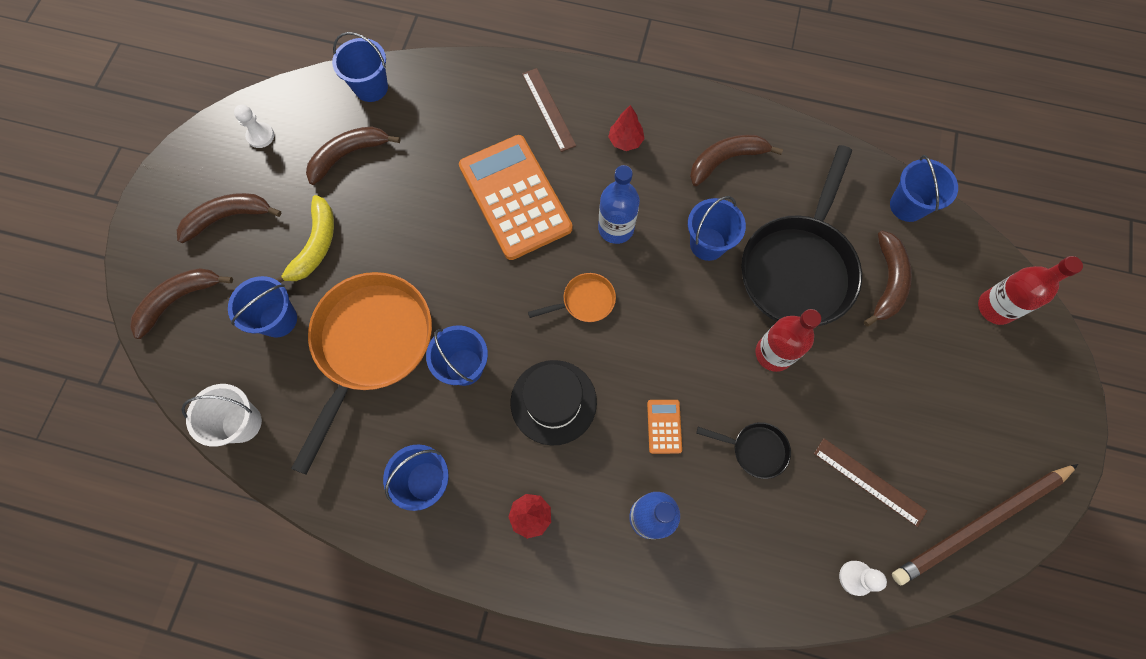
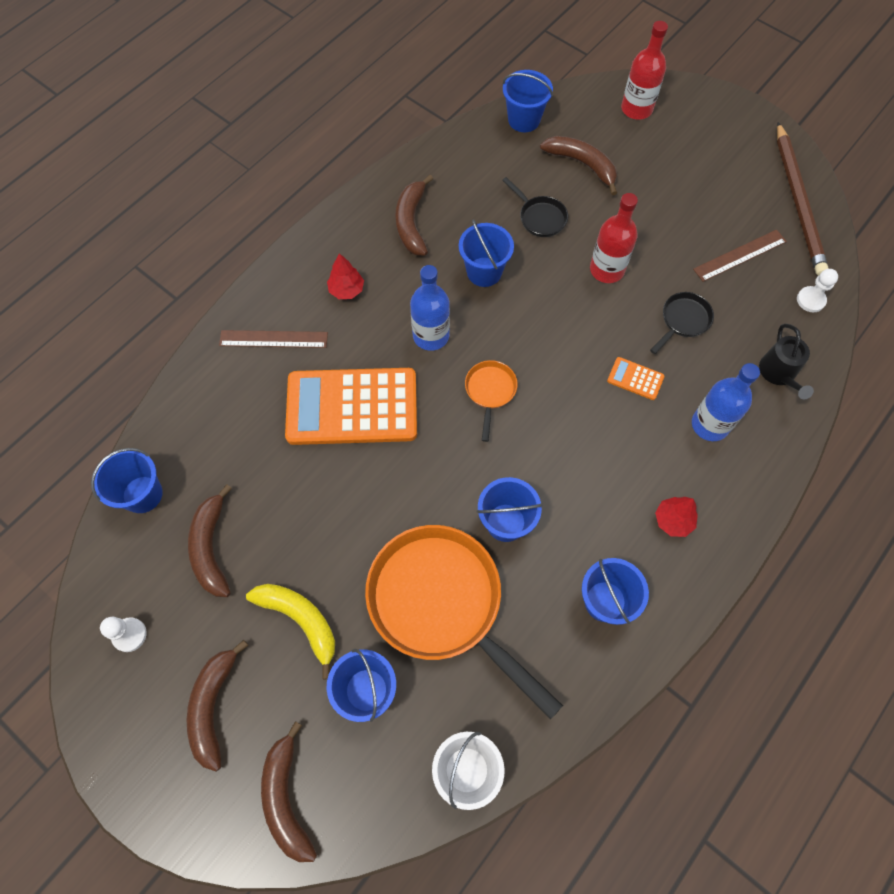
camera: 65 degrees left, 5 degrees down
black hat [511,360,597,446] -> none
black pan [741,145,862,326] -> black pan [502,177,568,237], size x0.44
none -> black watering can [759,324,814,400]

